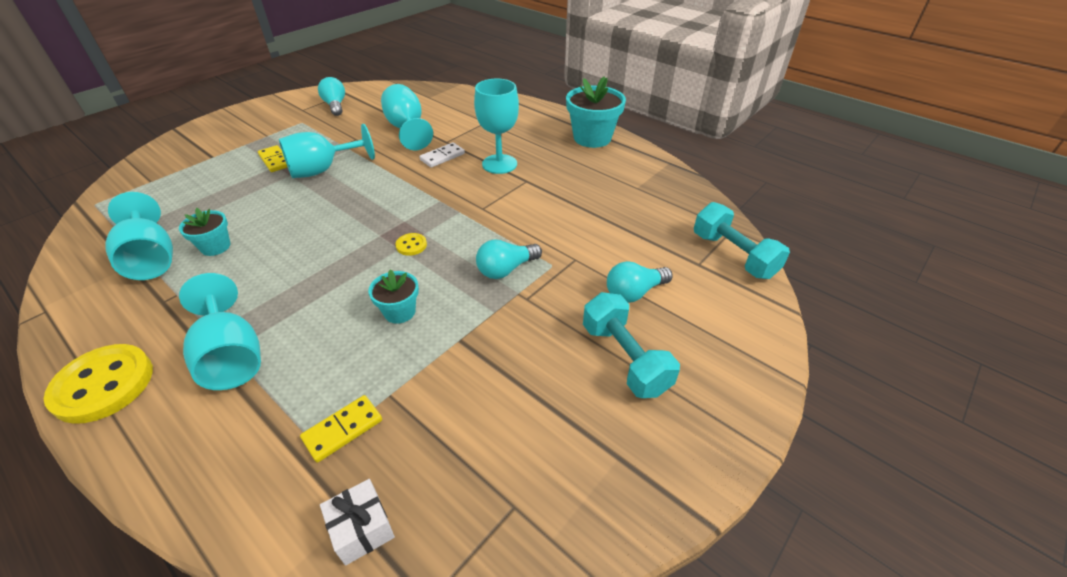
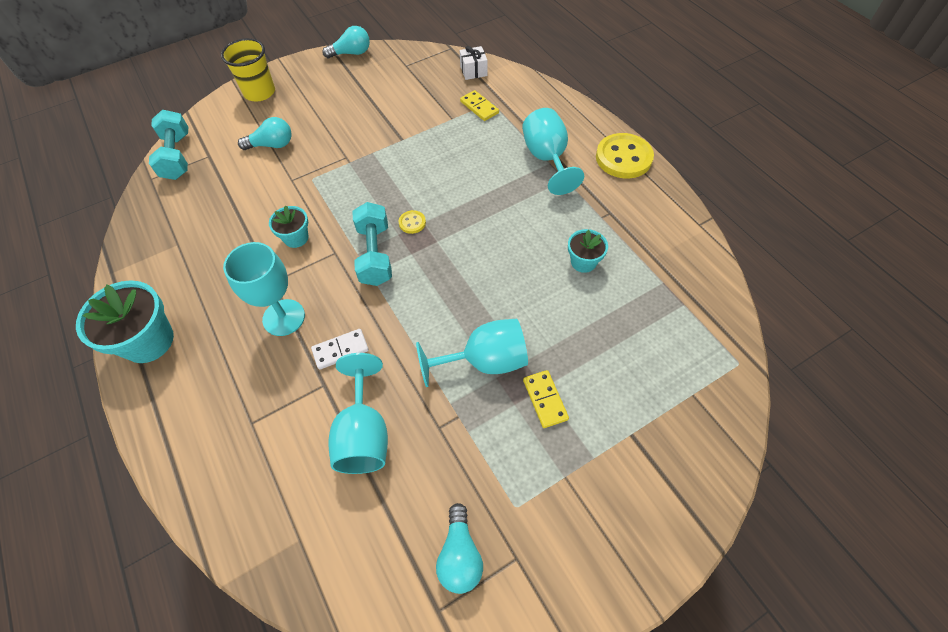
camera: 160 degrees left, 15 degrees up
turquoise goblet [106,192,173,280] -> none
yellow domino [300,395,382,463] -> yellow domino turned 75 degrees clockwise [460,90,499,121]
turquoise flower pot [368,269,419,324] -> turquoise flower pot moved to [269,205,309,248]
turquoise light bulb [476,240,542,279] -> turquoise light bulb moved to [323,26,370,58]
turquoise dumbbell [583,292,680,398] -> turquoise dumbbell moved to [352,202,392,286]
none -> yellow cup [221,38,275,101]

